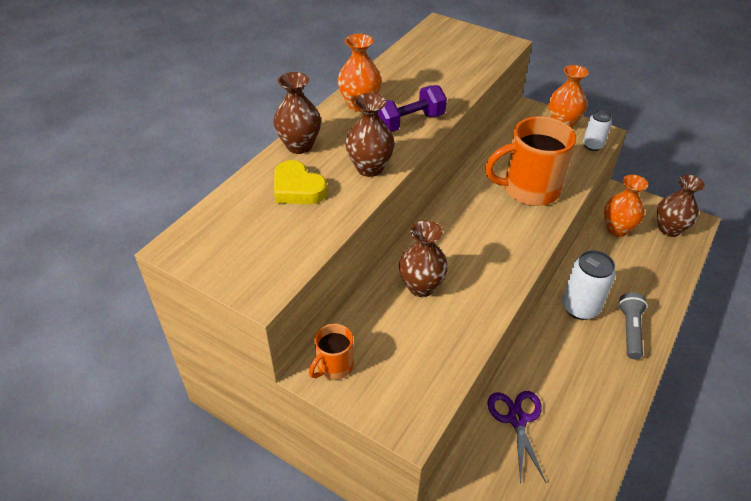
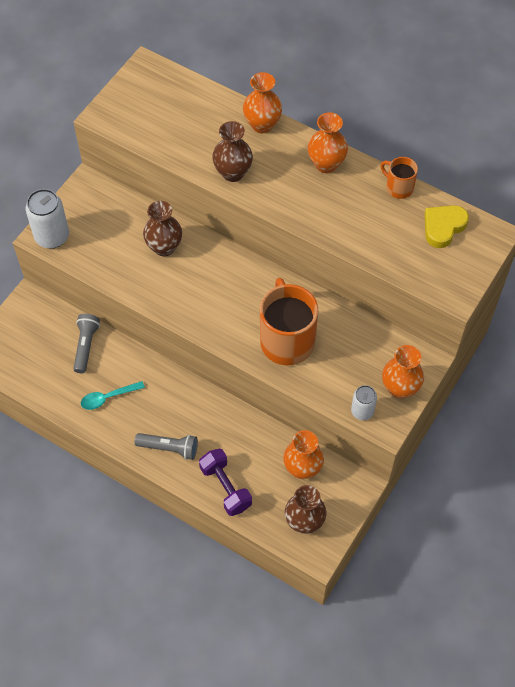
camera: 90 degrees right, 15 degrees up
brown vase [273,72,321,154] -> orange vase [243,72,282,133]
yellow heart [274,160,327,204] -> yellow heart moved to [425,205,469,248]
orange mug [309,324,354,379] -> orange mug moved to [380,157,418,199]
purple dumbbell [378,85,447,132] -> purple dumbbell moved to [199,448,252,516]
purple scissors [487,391,546,484] -> grey flashlight [73,314,100,373]
white can [562,250,616,320] -> white can moved to [26,189,69,249]
none -> turquoise spoon [81,381,145,410]

